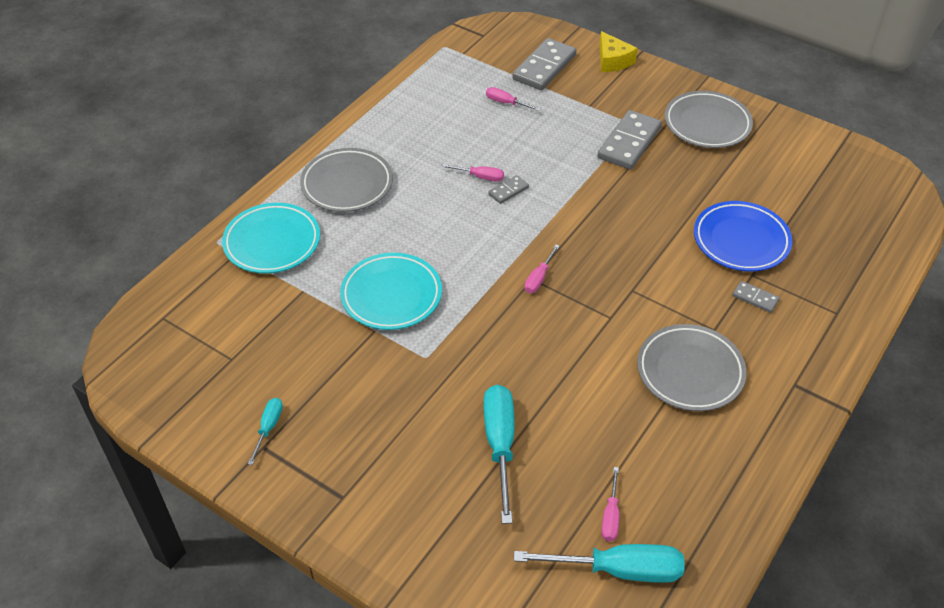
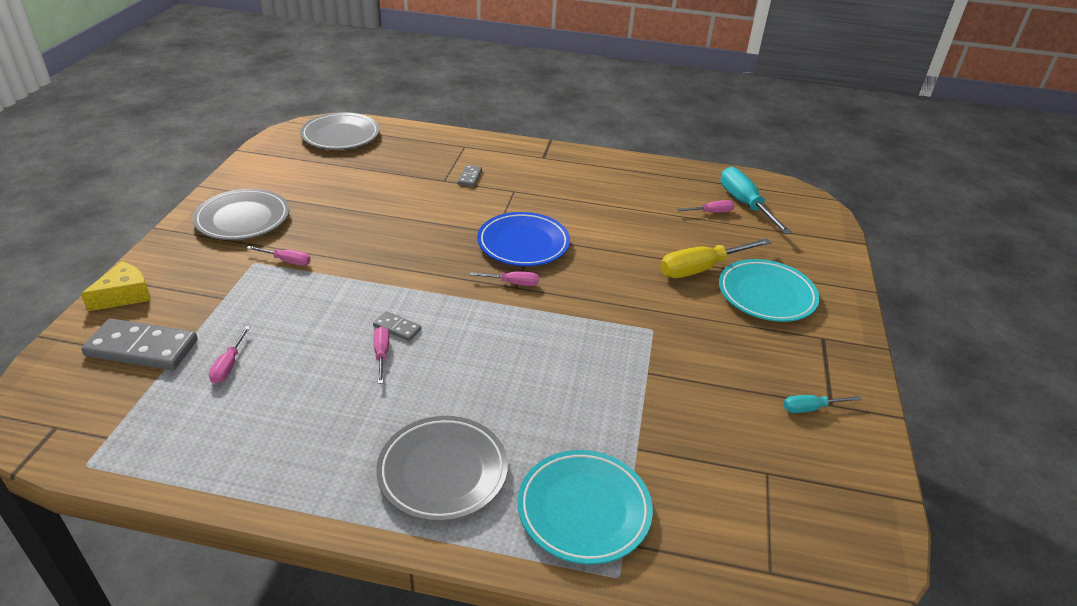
camera: 115 degrees left, 10 degrees down
turquoise plate [340,253,442,330] -> turquoise plate moved to [719,259,820,322]
turquoise screwdriver [484,385,515,524] -> yellow screwdriver [660,238,772,278]
grey domino [597,110,662,170] -> pink screwdriver [246,246,311,266]
grey plate [637,324,747,411] -> grey plate moved to [300,112,380,150]
blue plate [694,201,792,271] -> blue plate moved to [477,212,570,266]

